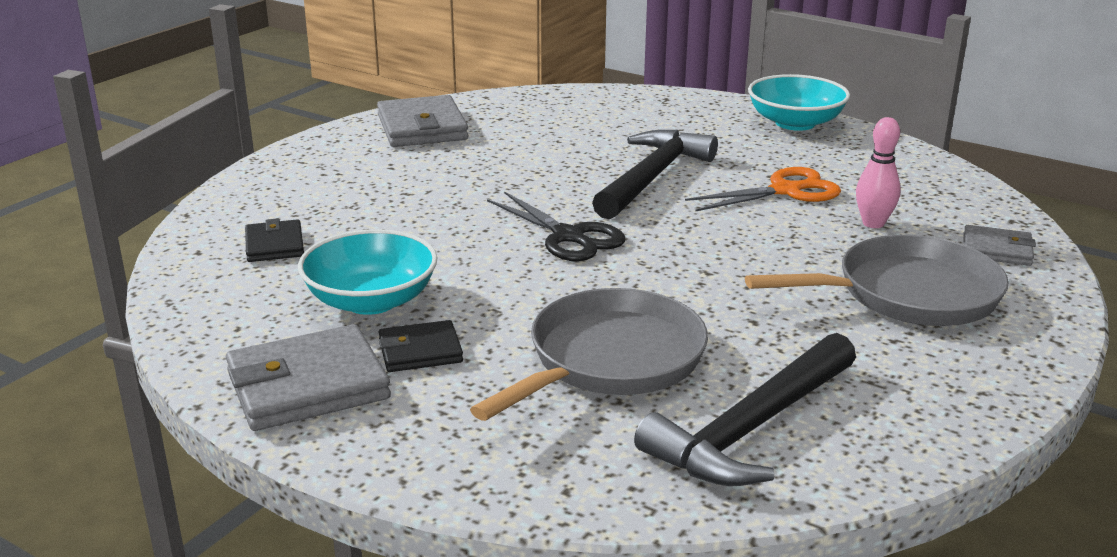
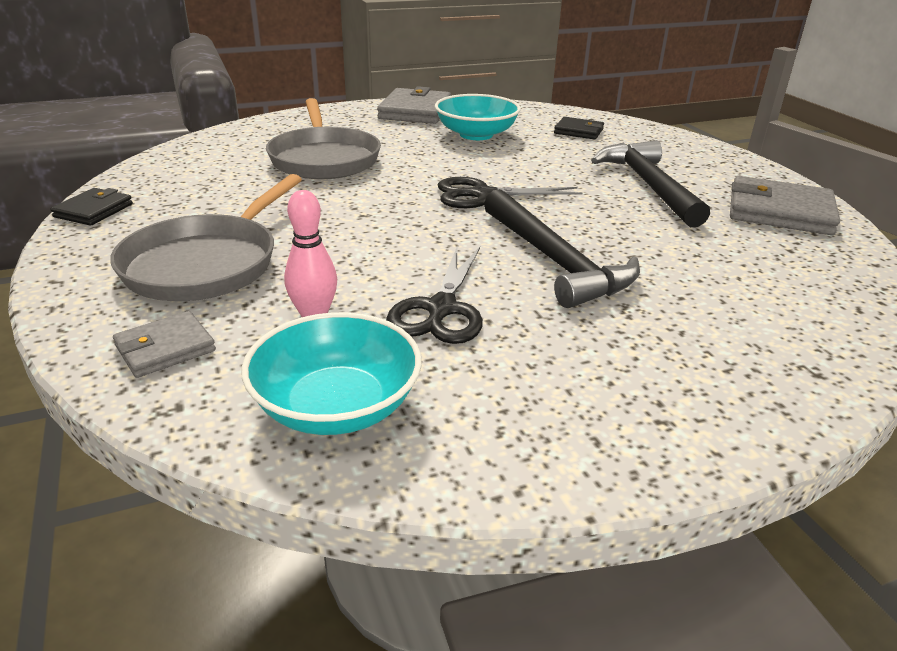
camera: 125 degrees right, 5 degrees up
black wallet [379,320,463,372] -> black wallet moved to [51,188,133,226]
black hammer [634,333,856,486] -> black hammer moved to [591,140,710,227]
orange scissors [685,167,841,211] -> black scissors [386,245,483,344]
turquoise bowl [748,74,850,131] -> turquoise bowl moved to [242,312,422,435]

